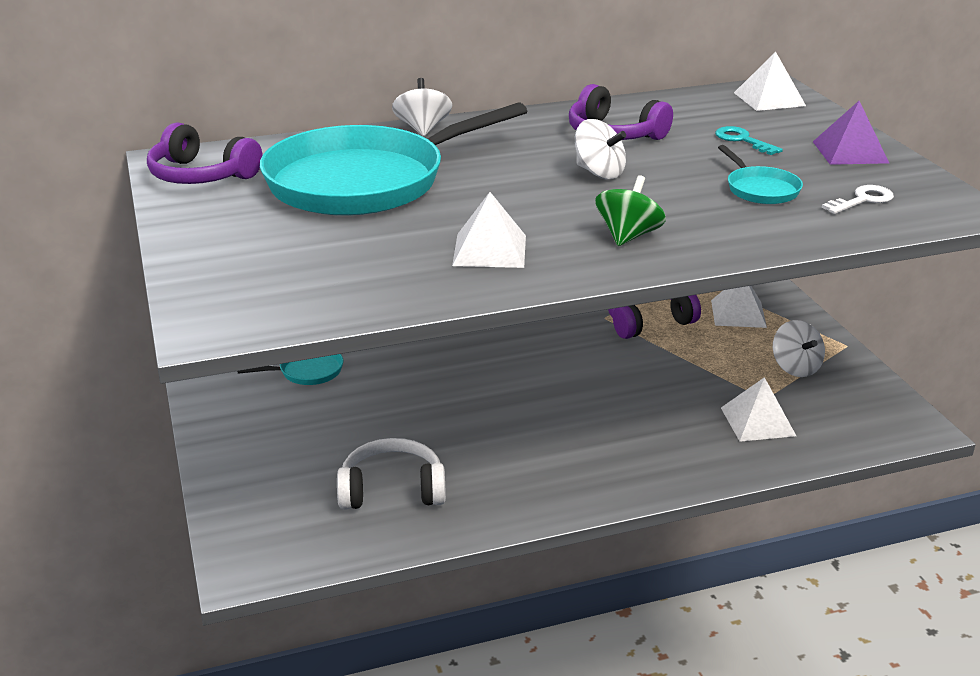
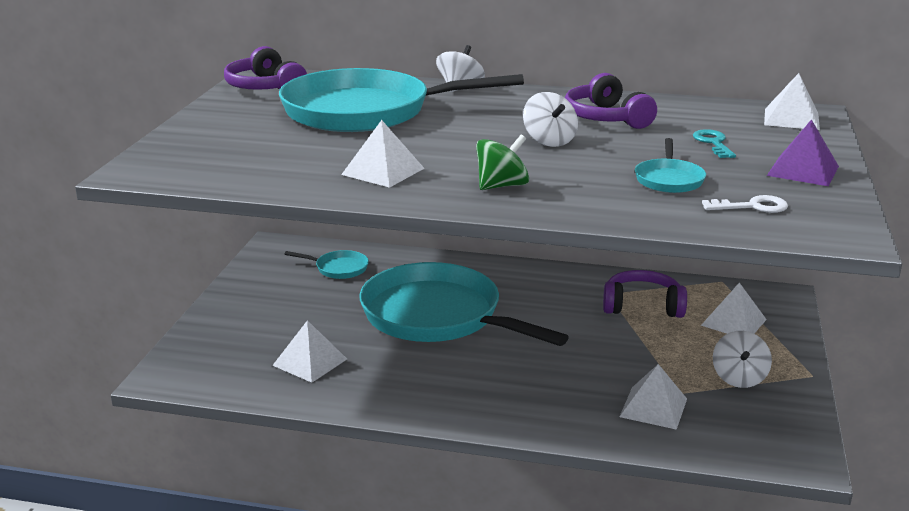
camera: 30 degrees right, 5 degrees down
white headphones [337,438,446,510] -> white pyramid [272,320,347,383]
none -> turquoise pan [359,262,569,346]

